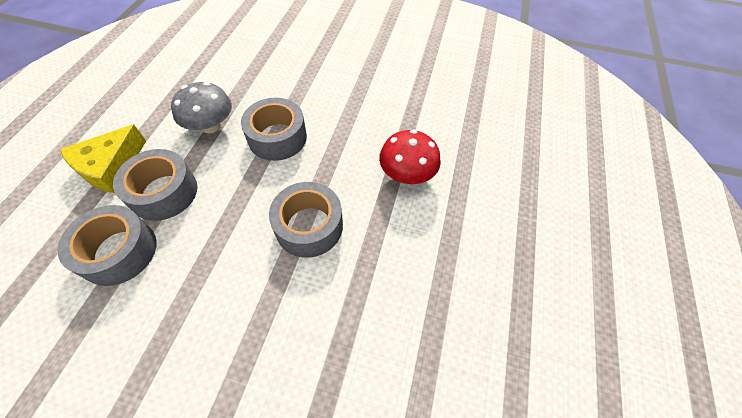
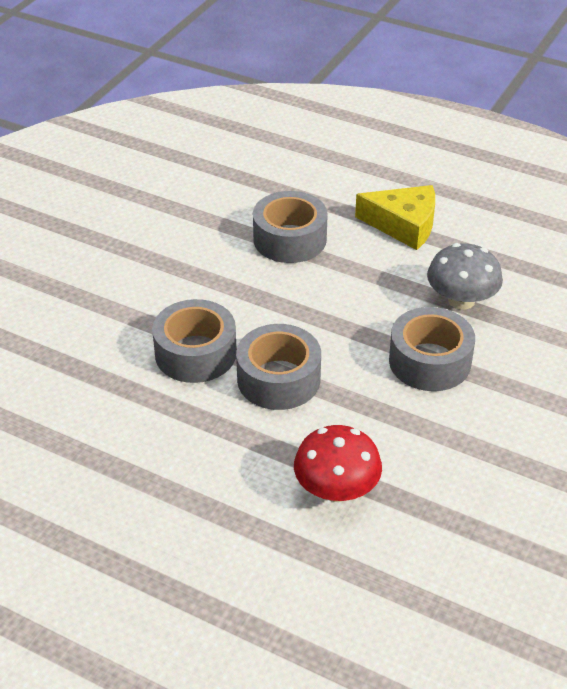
camera: 105 degrees right, 15 degrees down
yellow cheese [60,124,146,193] -> yellow cheese turned 150 degrees clockwise [355,185,435,250]
grey tape [113,149,198,221] -> grey tape moved to [152,299,237,383]

